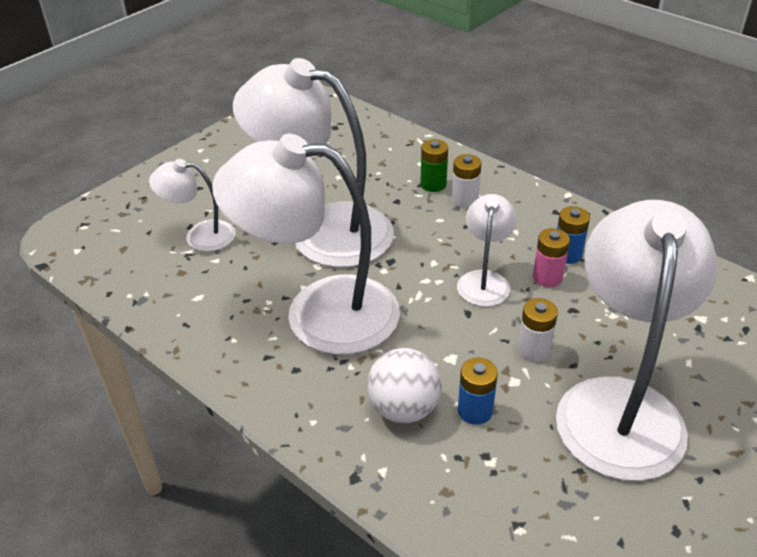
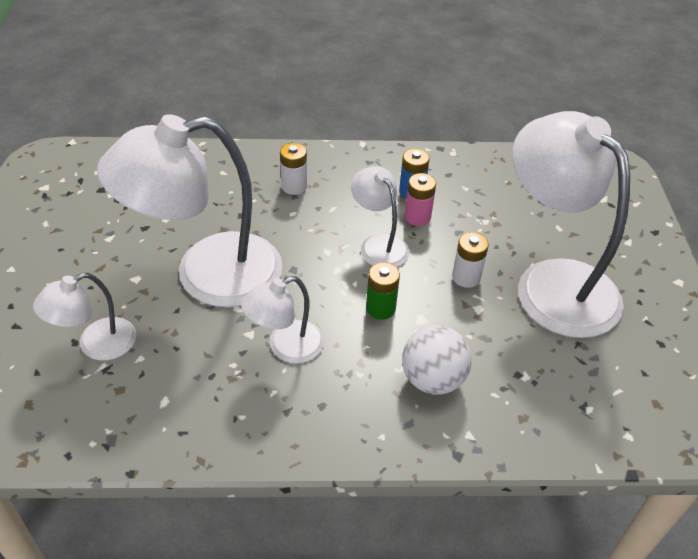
camera: 45 degrees left, 5 degrees up
white lamp [212,134,400,355] -> white lamp [241,276,324,363], size x0.49
green battery [420,139,448,192] -> green battery moved to [366,262,400,320]
blue battery [458,358,498,425] -> none

